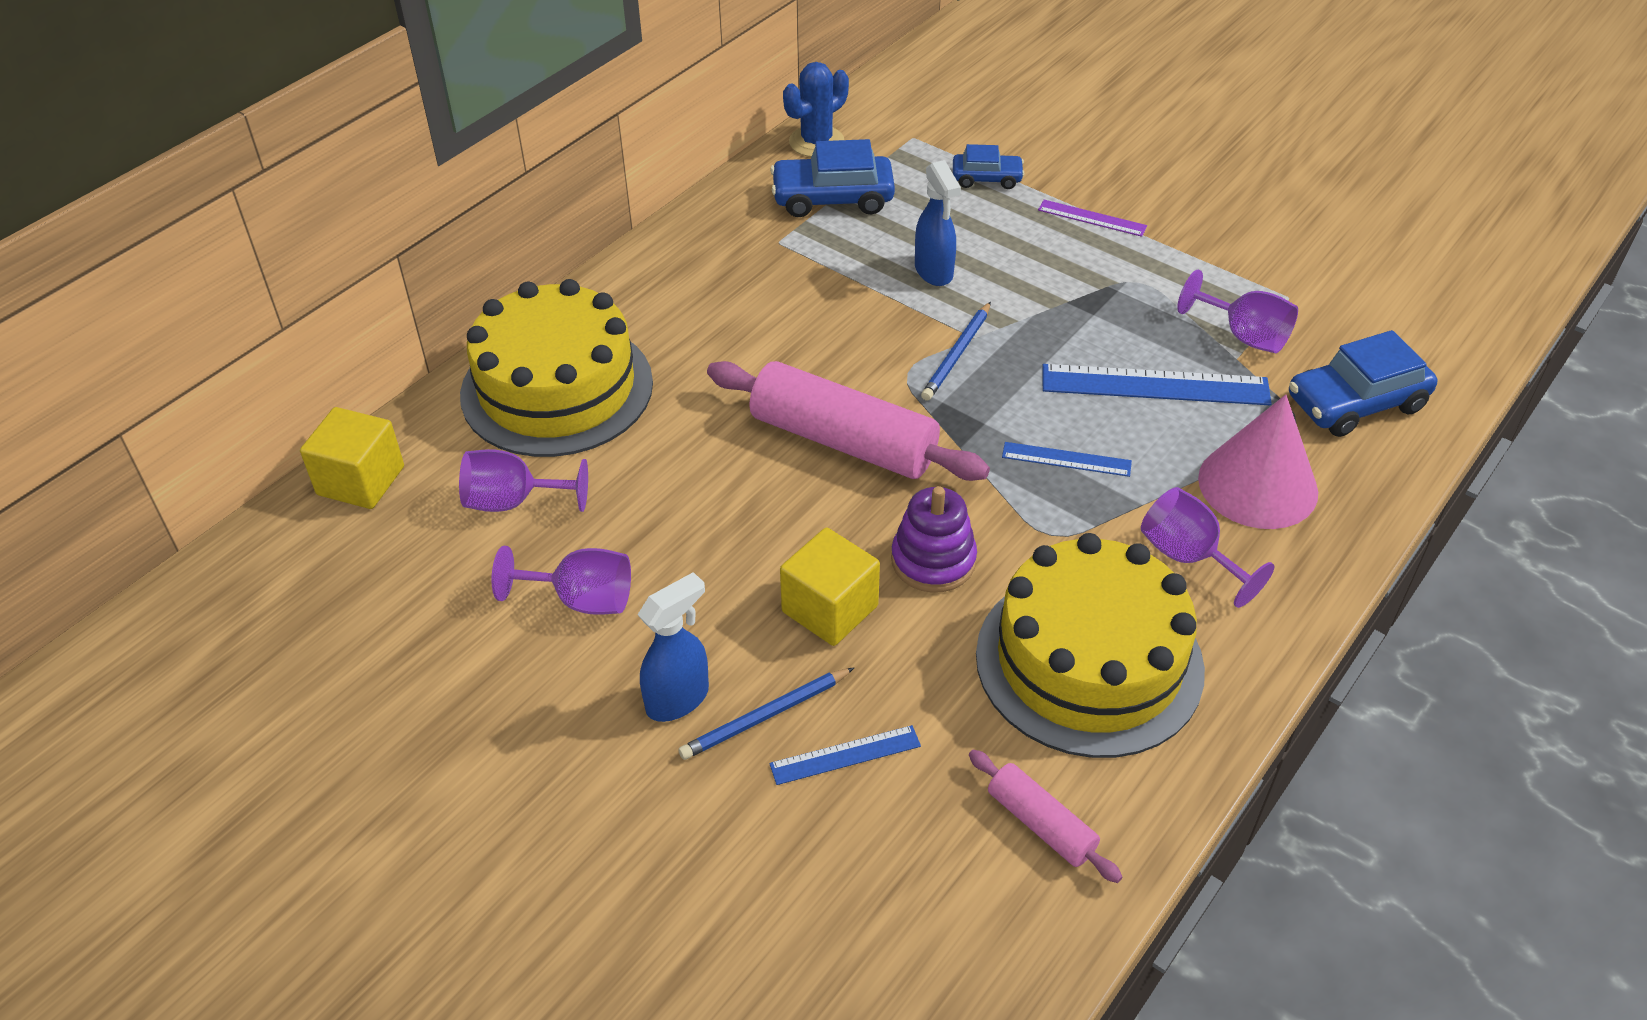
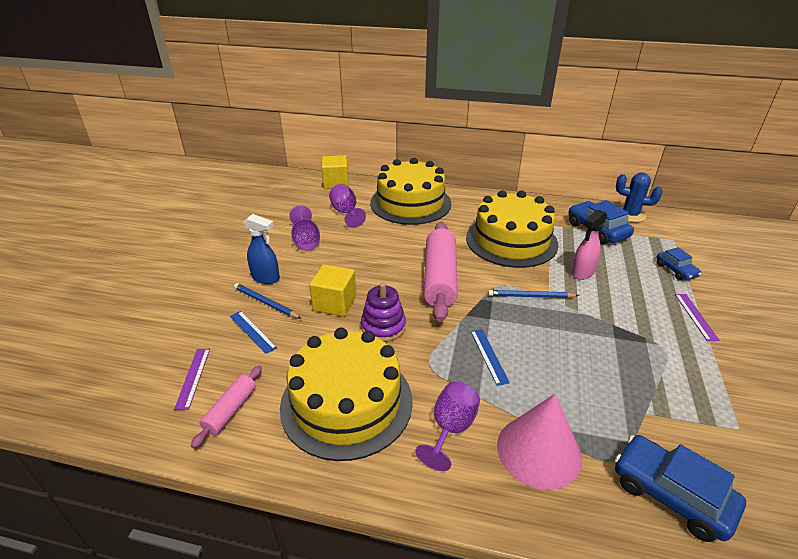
camera: 65 degrees right, 10 degrees down
blue spray bottle [915,160,961,286] -> pink spray bottle [571,209,607,280]
blue ruler [1043,364,1272,405] -> none
purple goblet [1177,270,1298,353] -> none
none -> purple ruler [174,349,210,410]
none -> yellow cake [466,190,558,268]

